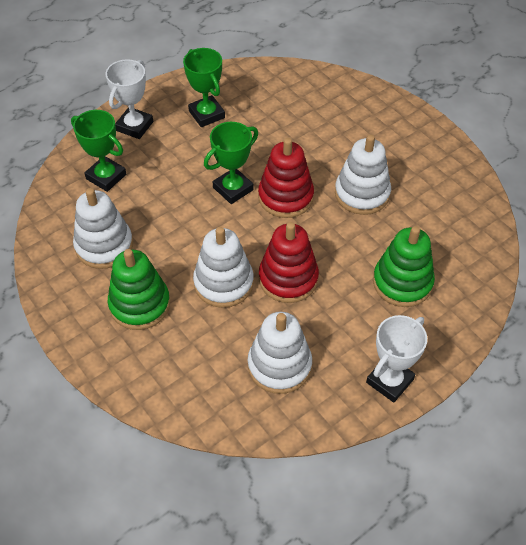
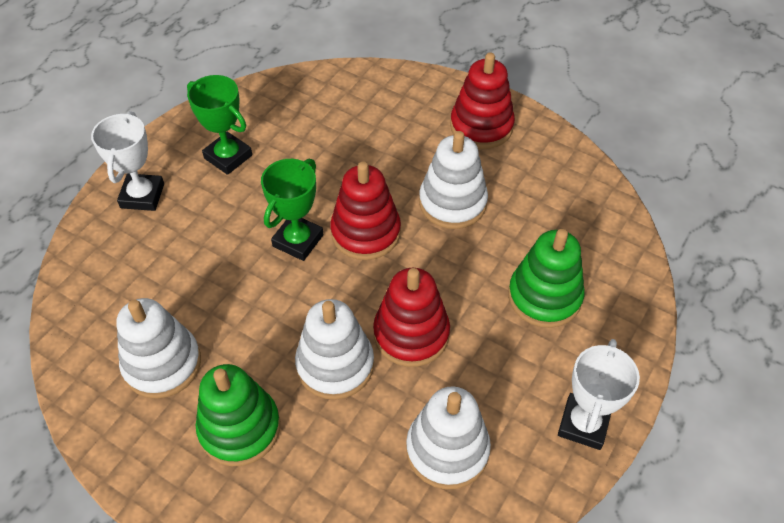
camera: 20 degrees left, 0 degrees up
green trophy [71,110,126,192] -> none
none -> red stacking toy [450,53,515,149]

